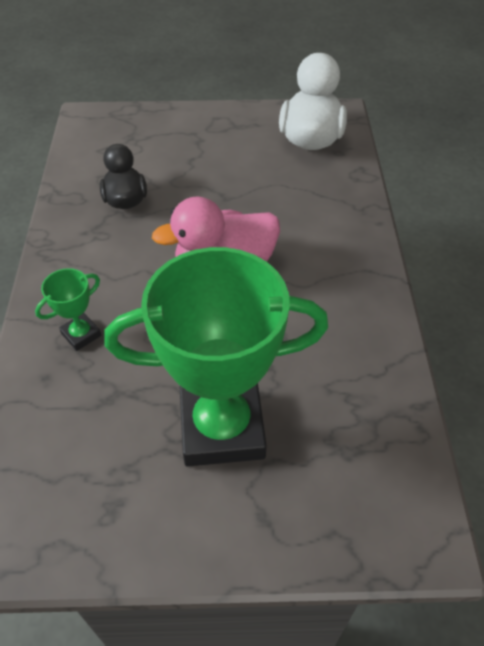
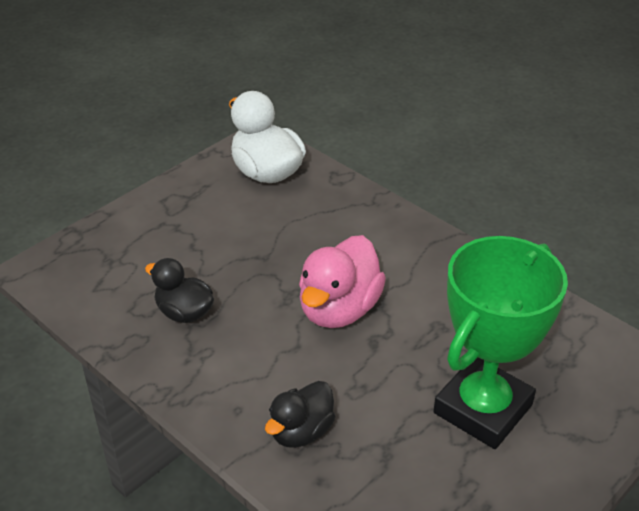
camera: 45 degrees left, 10 degrees down
green trophy [35,268,101,351] -> black duck [265,381,336,448]

